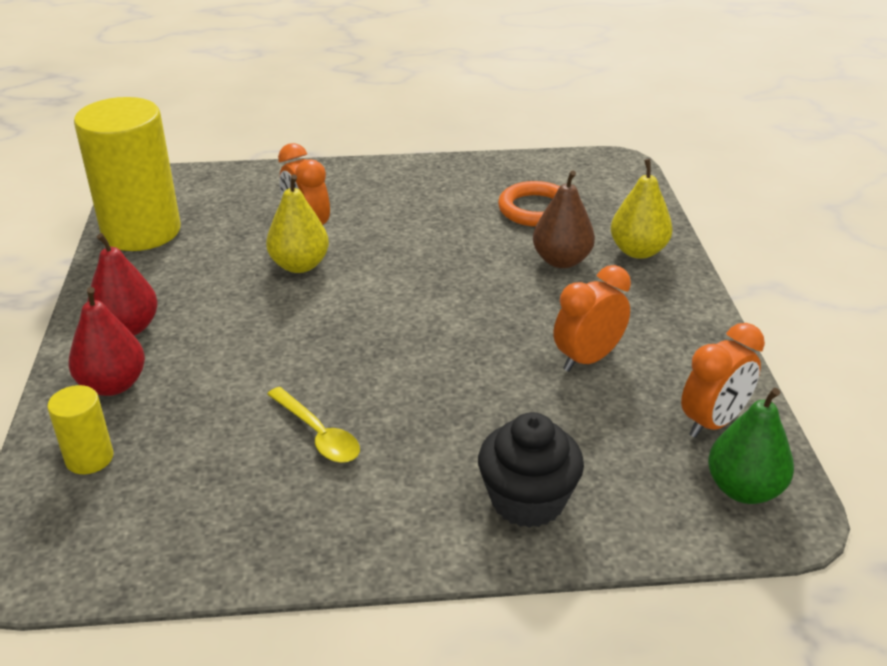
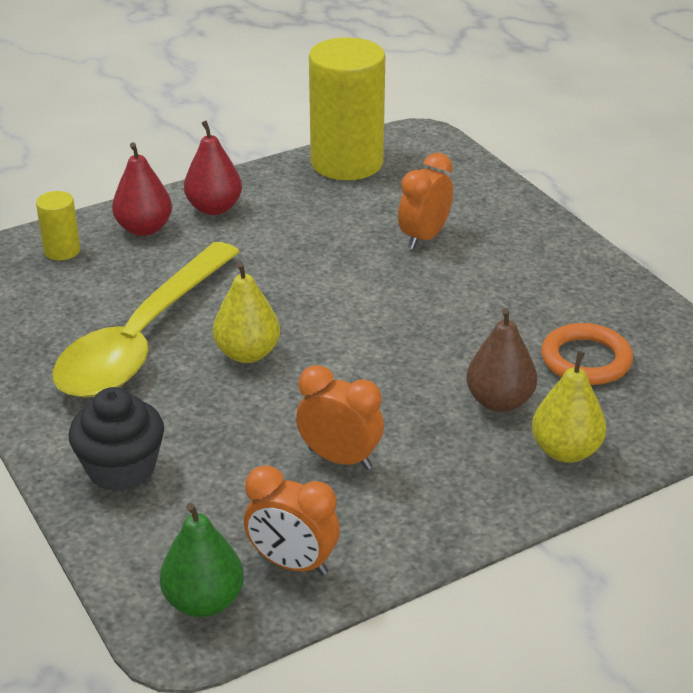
camera: 65 degrees right, 0 degrees up
yellow pear [266,175,329,273] -> yellow pear moved to [213,262,280,363]
yellow spoon [267,387,360,463] -> yellow spoon [52,242,240,398], size x2.40

